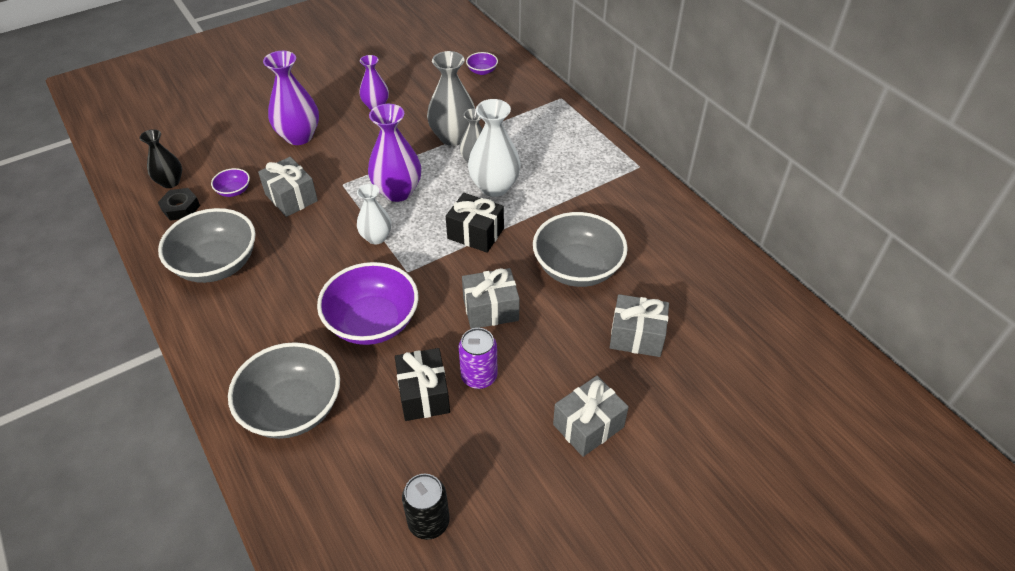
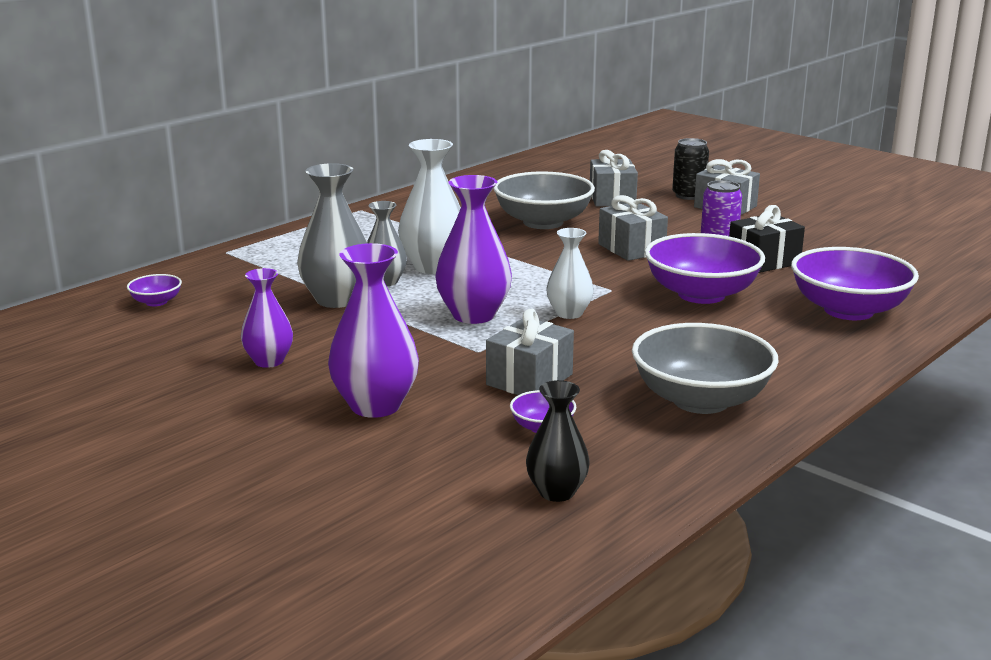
camera: 105 degrees left, 25 degrees down
black nut [158,188,200,221] -> none
grey bowl [228,342,340,439] -> purple bowl [791,247,919,320]
black can [402,474,450,540] -> black can moved to [672,138,709,200]
black gift [446,193,504,253] -> none

